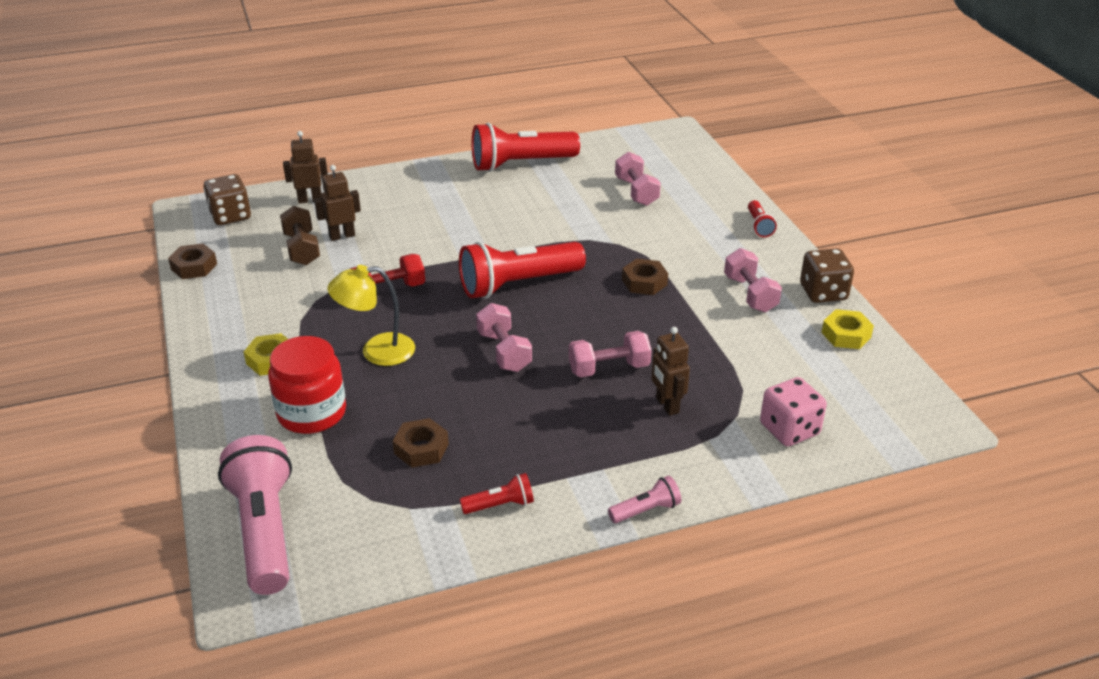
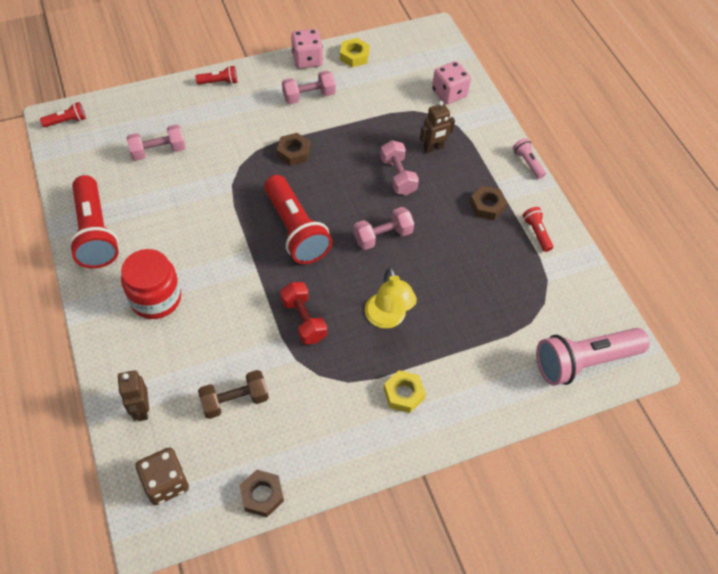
camera: 95 degrees left, 20 degrees up
red jar [268,336,346,434] -> red jar moved to [121,249,181,319]
brown robot [314,165,361,241] -> none
brown nut [393,418,449,468] -> brown nut moved to [470,186,507,220]
brown dice [800,248,854,303] -> pink dice [291,29,323,69]
none -> red flashlight [40,102,86,127]

